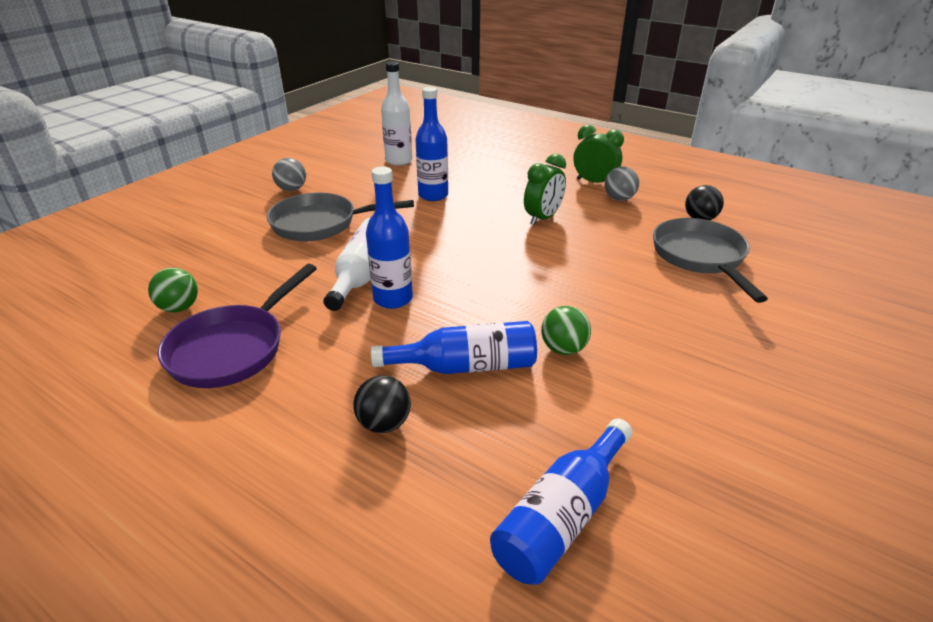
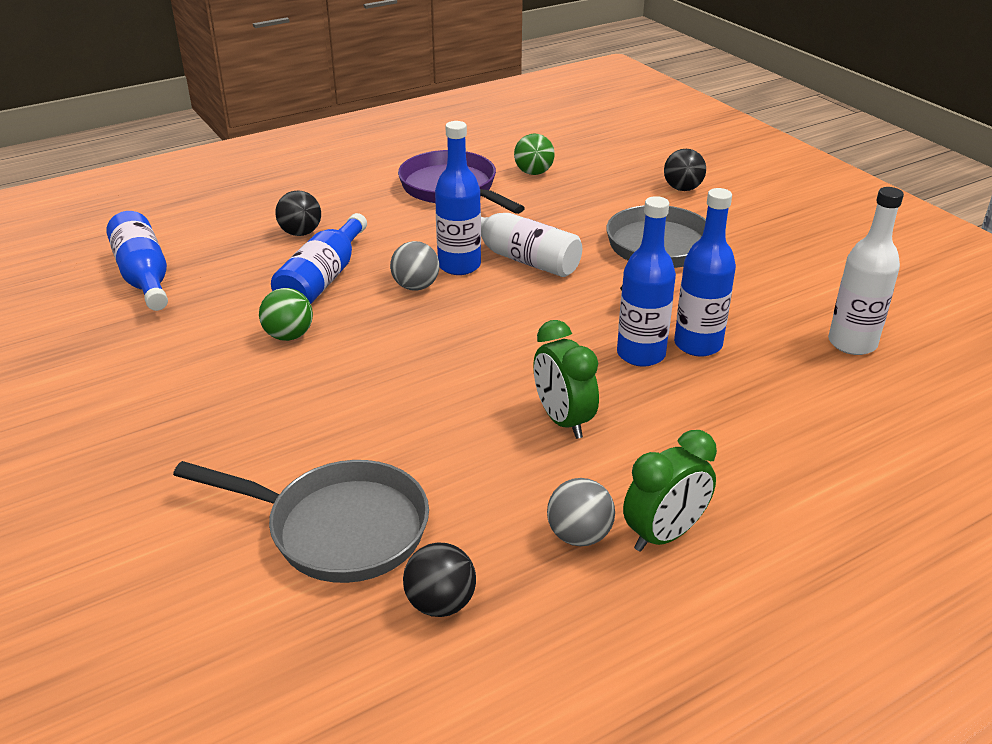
camera: 115 degrees right, 0 degrees up
grey ball [272,158,306,191] -> grey ball moved to [390,241,439,291]
none -> blue bottle [617,196,676,367]
none -> black ball [664,149,706,191]

